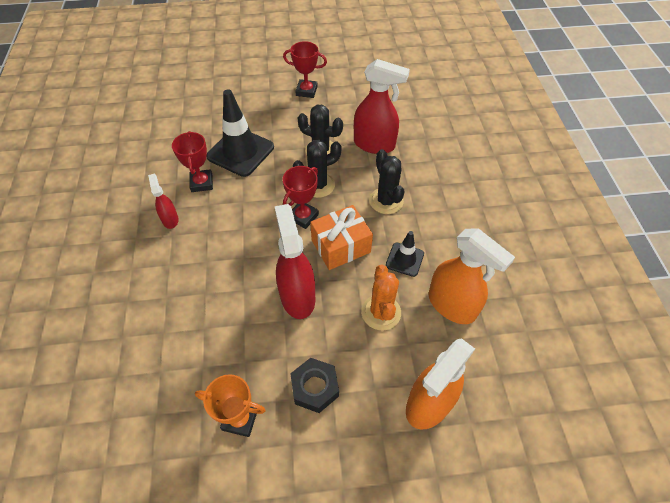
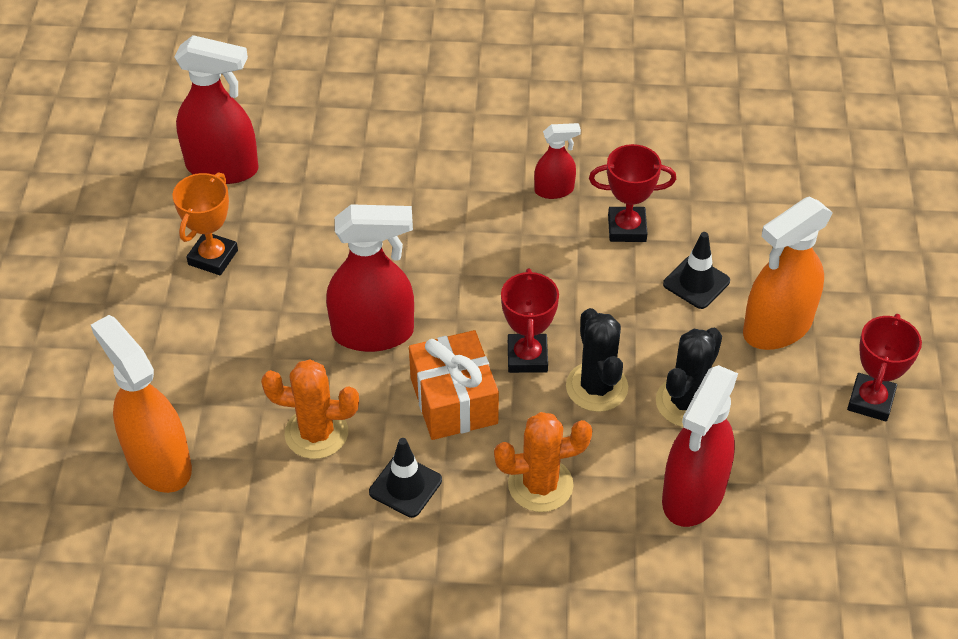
camera: 100 degrees right, 5 degrees down
black traffic cone [206,90,274,177] -> black traffic cone [663,232,730,309], size x0.54
red trophy [282,166,319,229] -> red trophy turned 45 degrees clockwise [501,269,559,373]
black nut [290,358,339,413] -> none
black cactus [369,149,404,214] -> orange cactus [494,412,592,512]
orange spray bottle [429,228,515,324] -> orange spray bottle moved to [743,197,833,350]
none -> red spray bottle [174,35,259,184]

